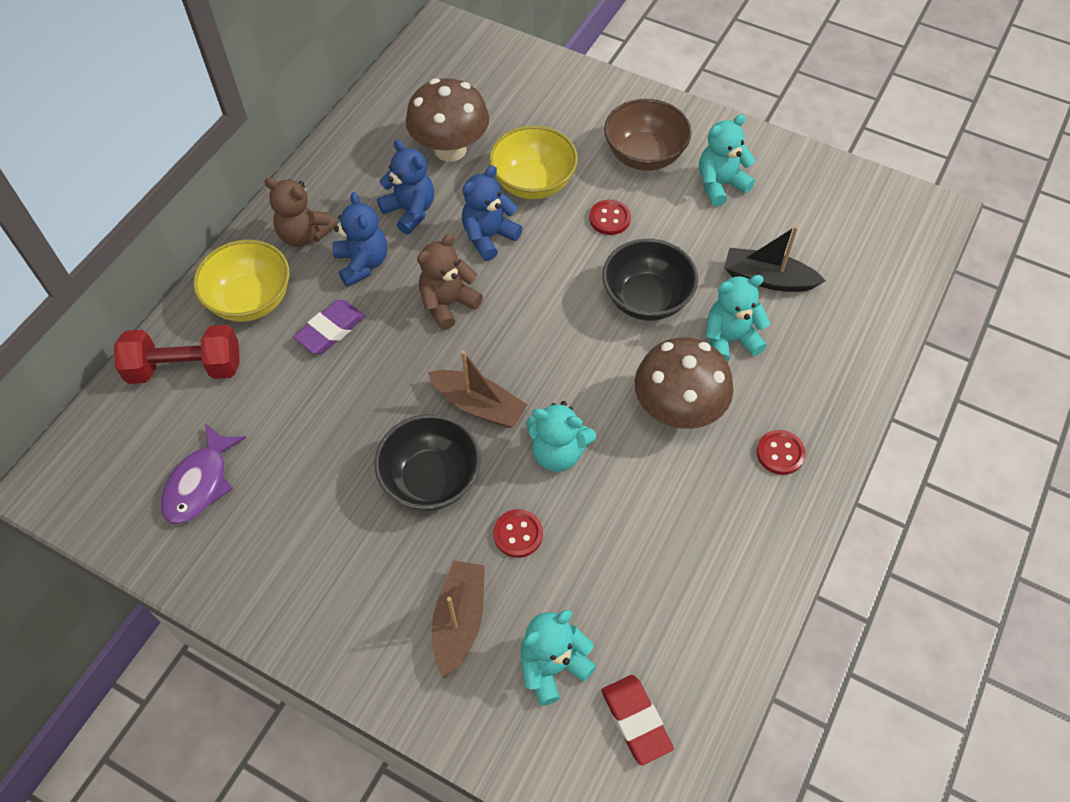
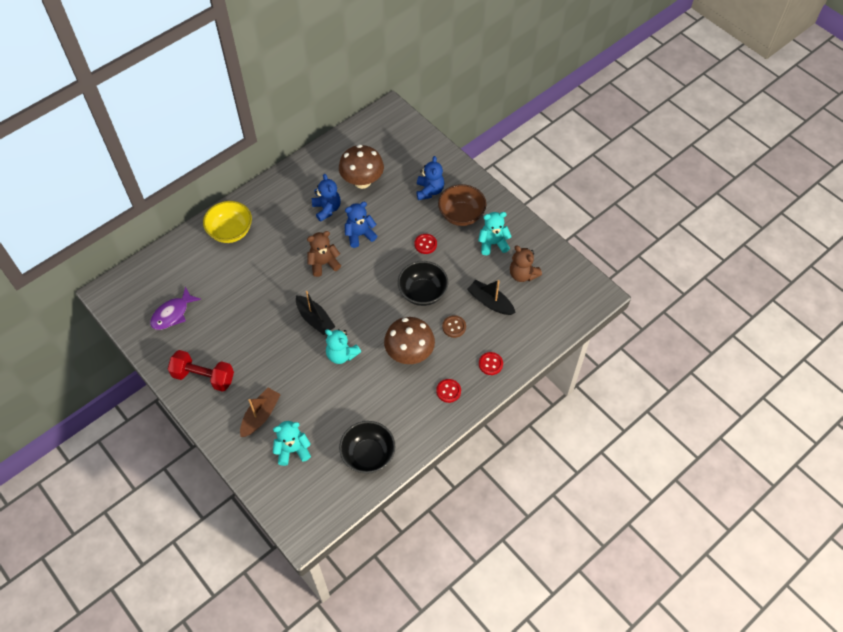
camera: 20 degrees right, 0 degrees up
red dumbbell [114,325,240,384] -> red dumbbell moved to [168,350,234,392]
brown teddy bear [264,177,337,247] -> brown teddy bear moved to [510,245,542,282]
purple eraser [293,300,365,354] -> none
blue teddy bear [332,192,387,287] -> blue teddy bear moved to [416,156,444,200]
black bowl [374,414,481,511] -> black bowl moved to [339,421,395,474]
brown boat [428,350,527,428] -> black boat [296,291,335,335]
yellow bowl [489,125,578,199] -> none
red button [493,509,543,558] -> red button moved to [479,352,503,375]
red eraser [601,675,674,765] -> none
turquoise teddy bear [705,275,771,362] -> brown button [442,315,466,338]

